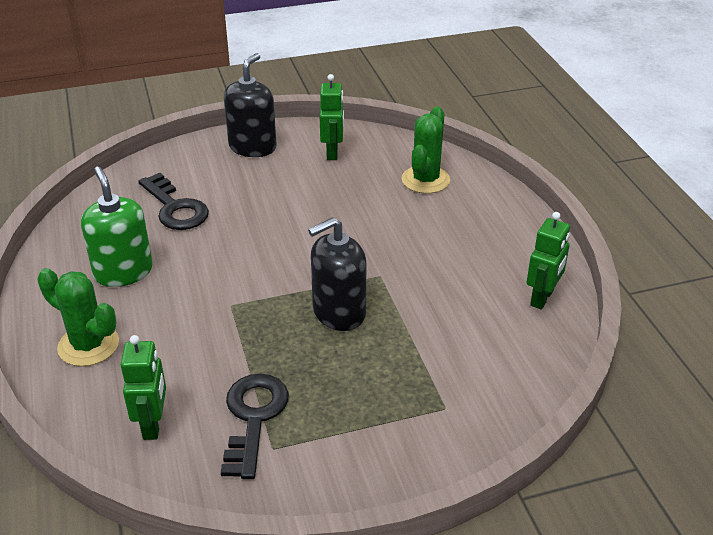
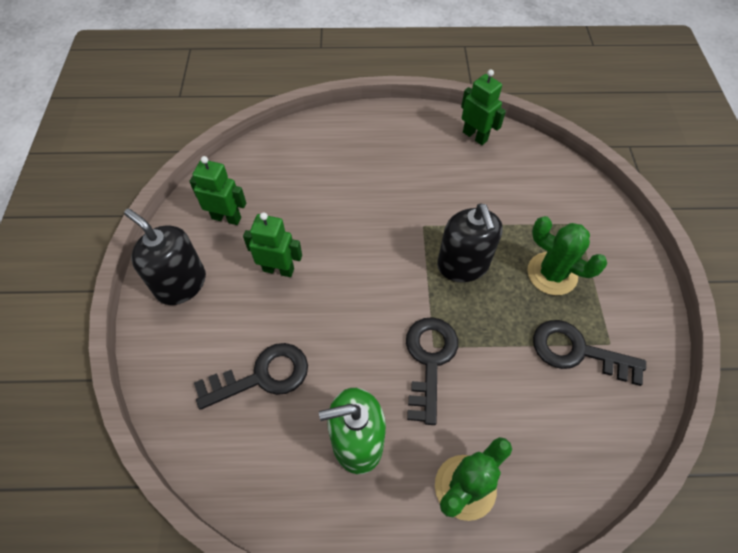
camera: 75 degrees left, 20 degrees up
green robot [121,335,166,440] -> green robot moved to [243,212,302,277]
green cactus [402,106,450,194] -> green cactus moved to [527,216,607,295]
none -> black key [406,317,458,425]

